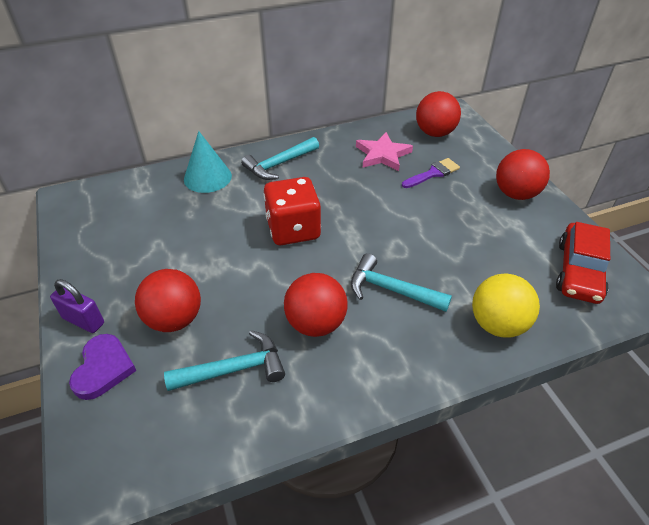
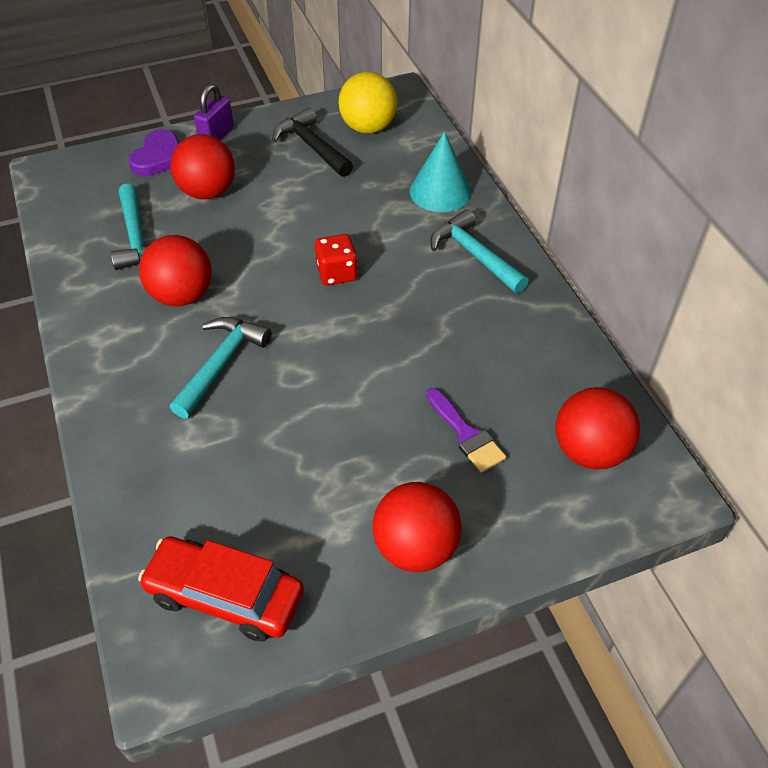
camera: 90 degrees right, 5 degrees up
purple heart [69,334,136,400] -> purple heart turned 75 degrees counterclockwise [128,129,179,176]
red dice [263,177,321,245] -> red dice [315,234,358,286], size x0.59
pink star [356,132,413,171] -> none
yellow ball [472,273,540,338] -> yellow ball moved to [338,72,397,133]
none -> black hammer [272,108,353,177]

